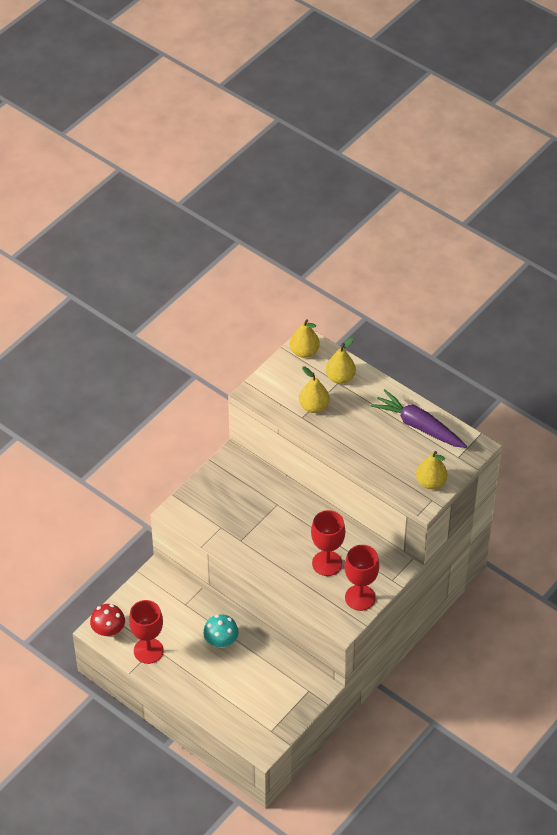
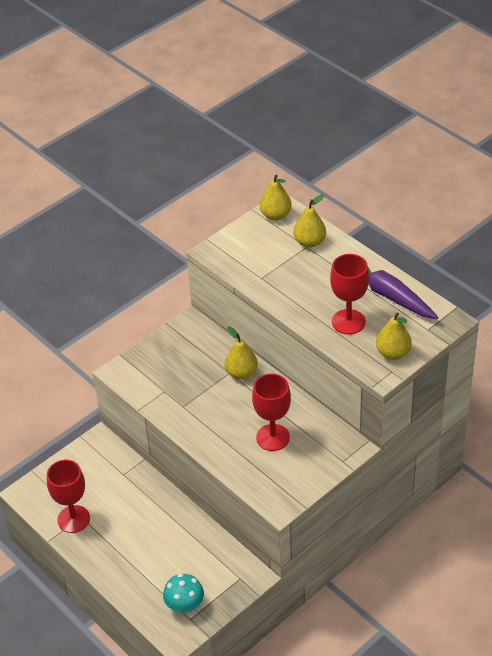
camera: 10 degrees right, 5 degrees down
red mushroom [90,604,125,637] -> none
turquoise mushroom [203,614,239,648] -> turquoise mushroom moved to [163,573,204,613]
yellow pear [299,366,329,413] -> yellow pear moved to [225,326,258,379]
red goblet [345,545,379,611] -> red goblet moved to [330,254,369,335]

